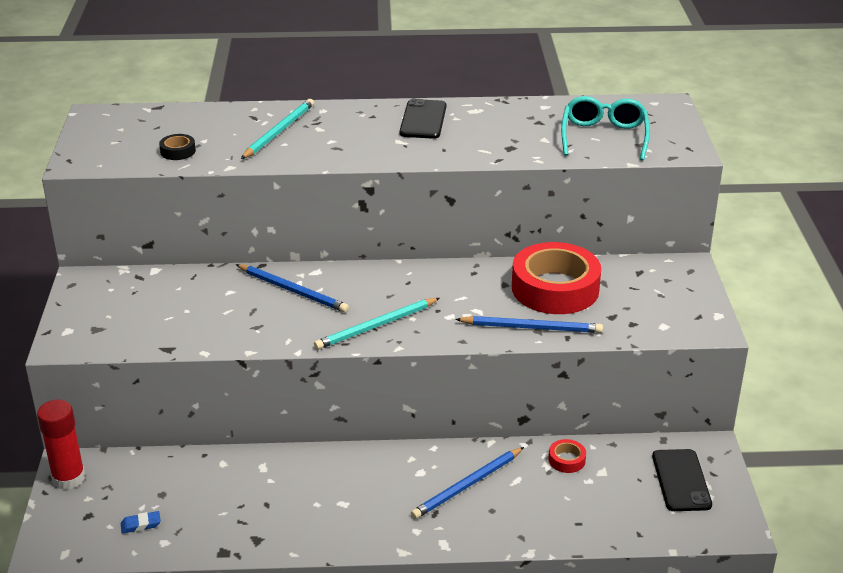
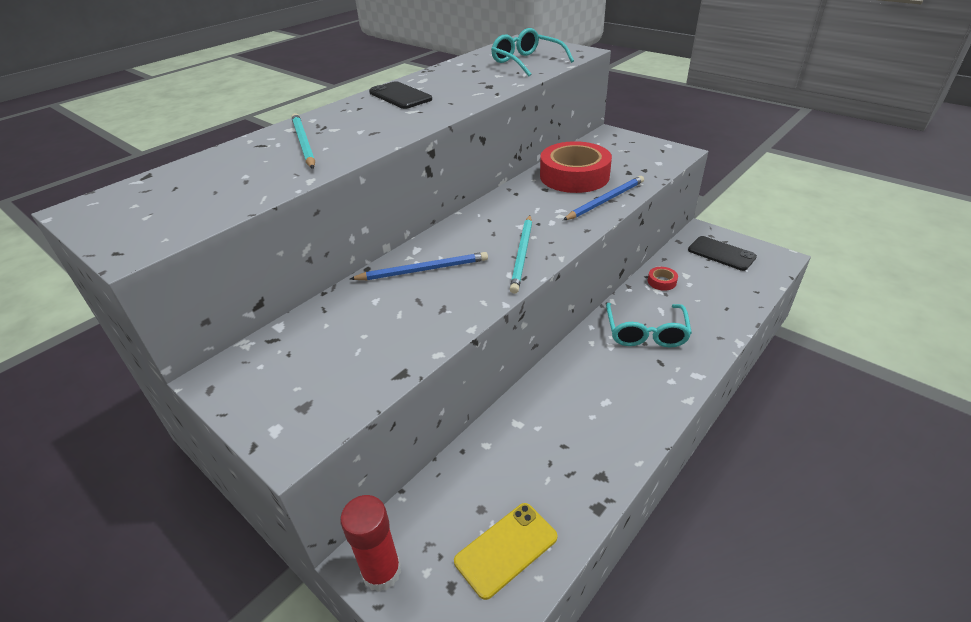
camera: 45 degrees left, 5 degrees up
blue eraser [121,511,161,534] -> yellow phone [454,503,558,600]
black tape [159,134,196,160] -> none
blue pencil [411,447,524,519] -> turquoise glasses [606,303,692,347]

